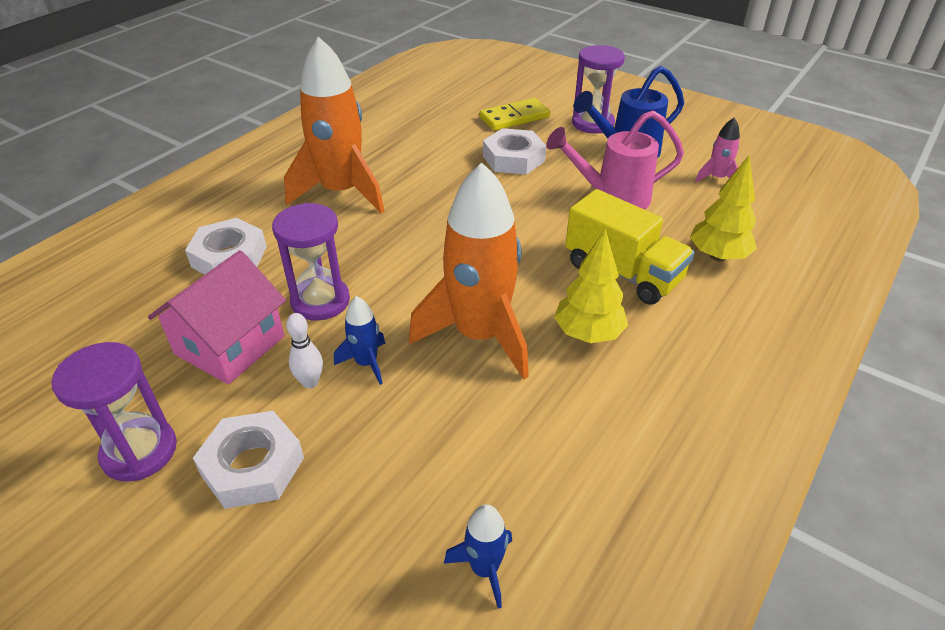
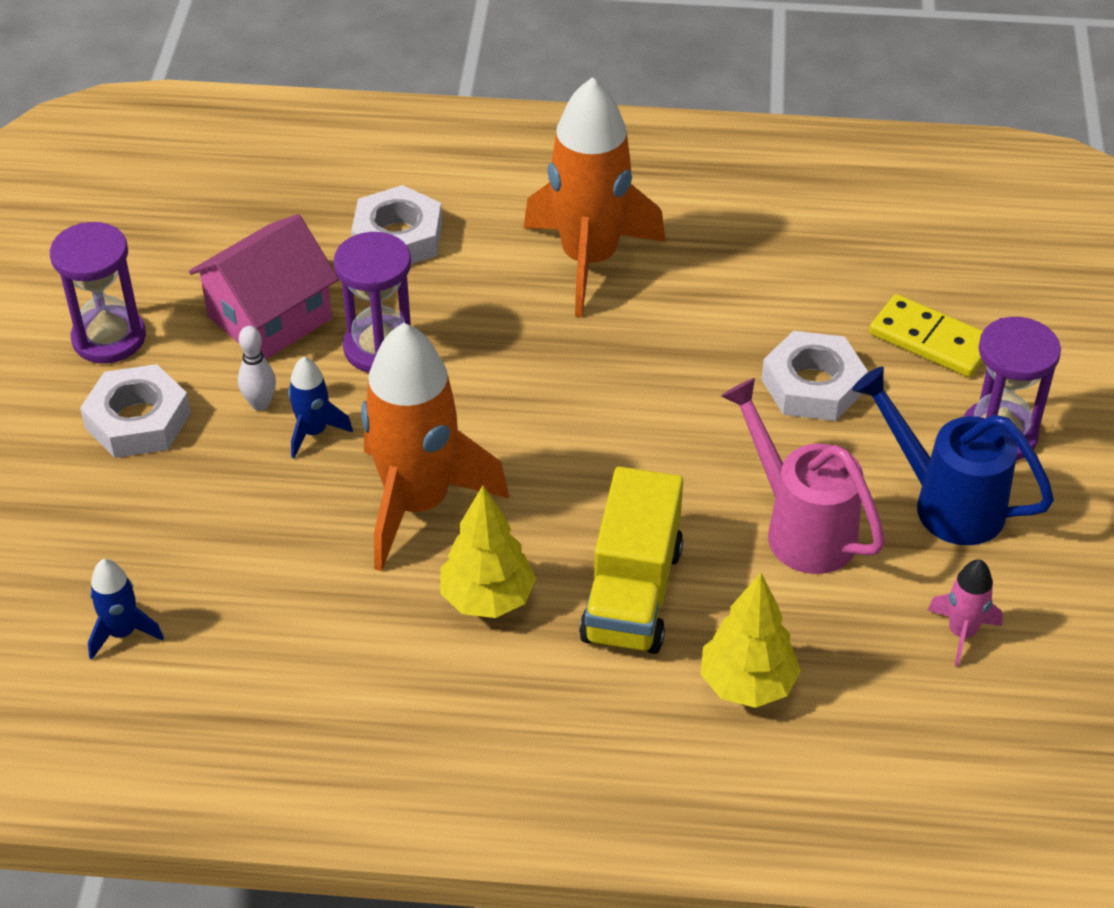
camera: 60 degrees right, 5 degrees up
pink house [148,250,286,384] -> pink house turned 45 degrees counterclockwise [189,214,339,359]

